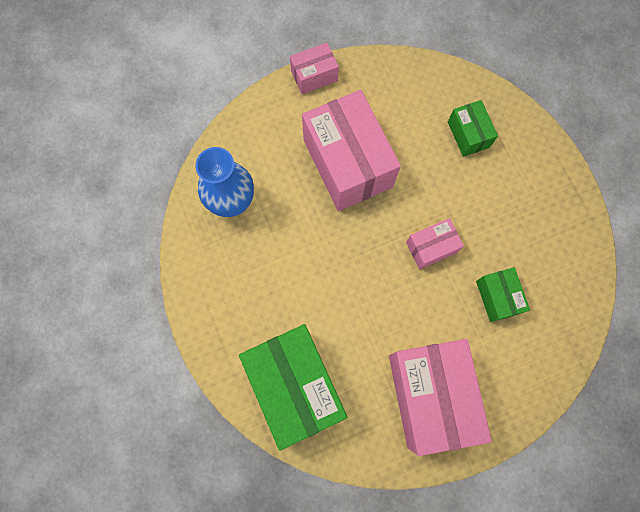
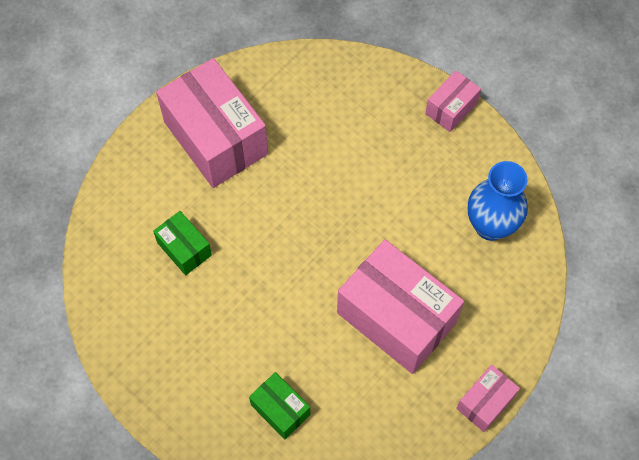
camera: 155 degrees right, 10 degrees down
green box [239,324,347,451] -> none
pink box [406,218,464,269] -> pink box moved to [425,70,481,132]

